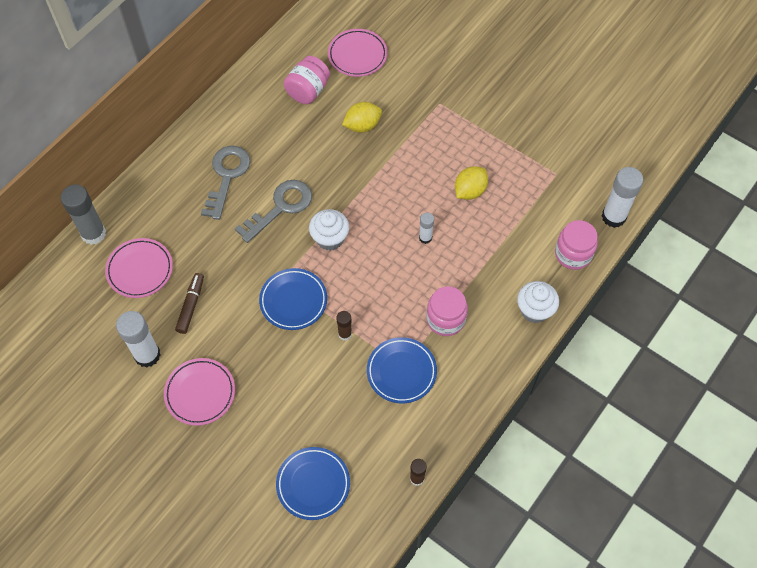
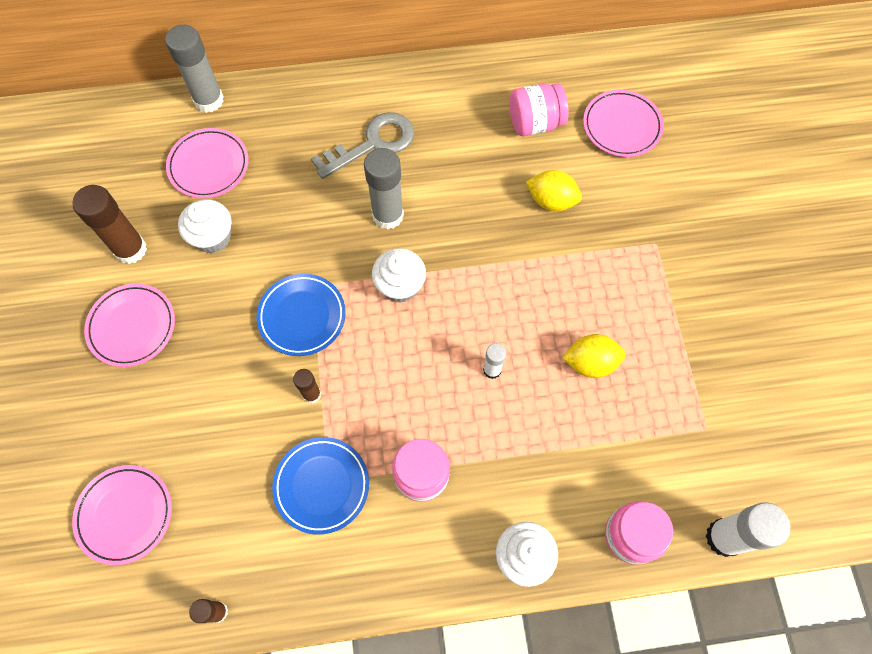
camera: 45 degrees right, 5 degrees up
white glue stick [116,311,160,368] -> brown glue stick [72,185,147,264]
brown marker [175,273,204,334] -> white cupcake [178,199,231,253]
grey key [235,180,312,243] -> grey glue stick [364,148,404,229]
blue plate [276,447,350,520] -> pink plate [72,465,172,565]

